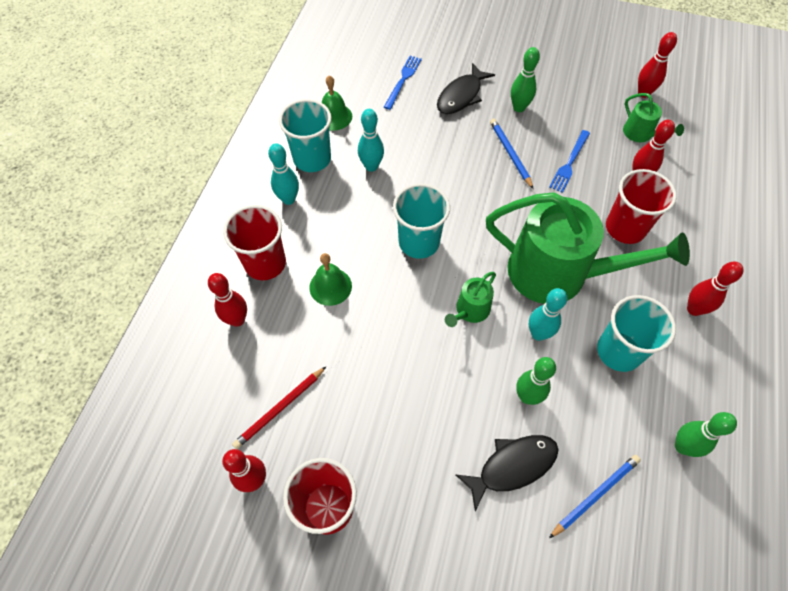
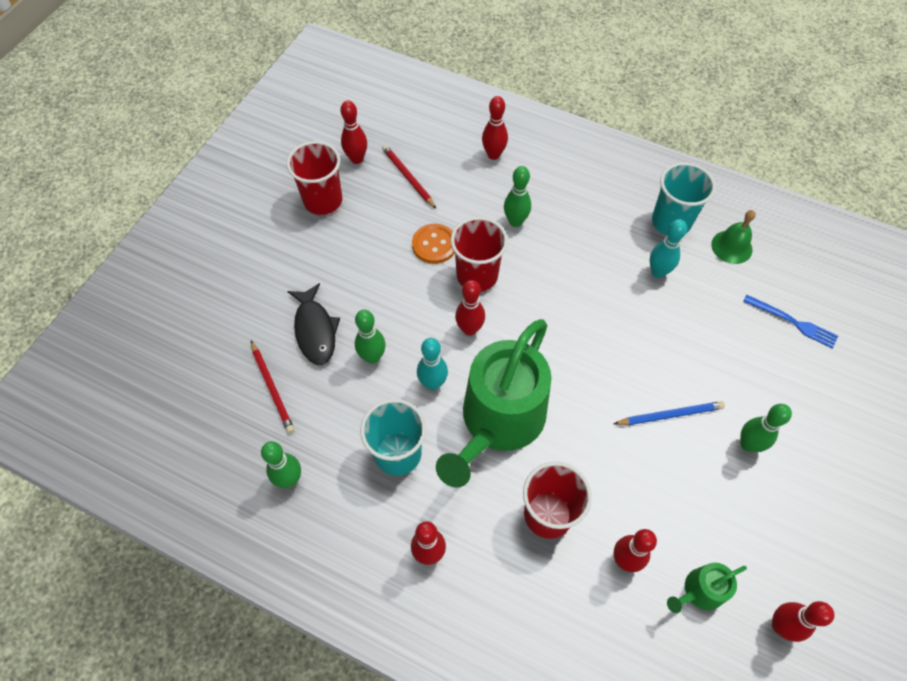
camera: 100 degrees right, 0 degrees up
red cup [223,205,286,280] -> red cup moved to [451,217,508,292]
turquoise bowling pin [268,143,299,205] -> none
green bell [309,253,352,306] -> green bowling pin [504,166,531,227]
turquoise cup [393,184,450,259] -> none
black fish [437,63,495,114] -> none
green watering can [445,272,496,327] -> red bowling pin [455,280,485,336]
blue fork [549,130,590,193] -> none
blue pencil [549,455,641,538] -> red pencil [251,341,295,433]
none -> orange button [412,224,455,264]

